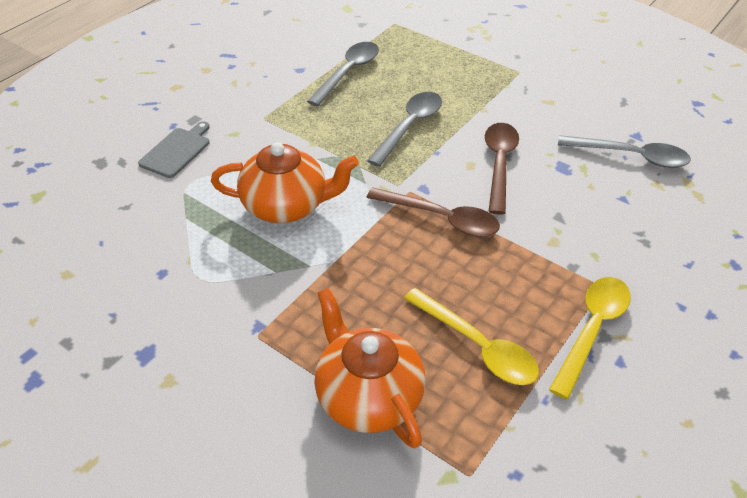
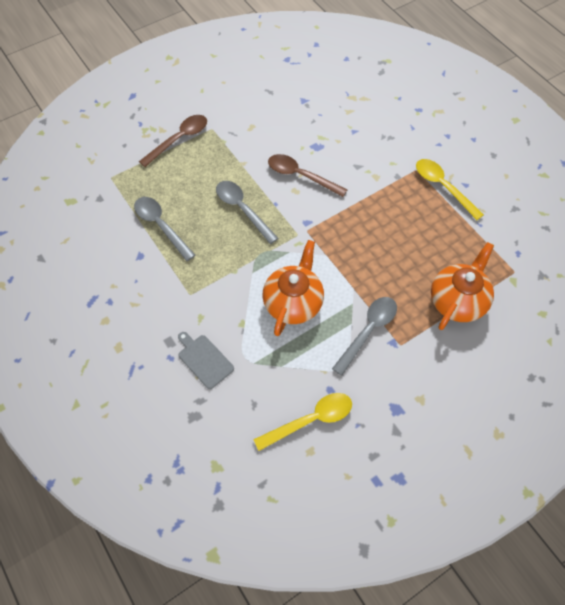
camera: 70 degrees left, 15 degrees up
orange teapot [314,288,426,448] -> orange teapot turned 135 degrees clockwise [431,242,494,330]
brown spoon [366,187,500,237] -> brown spoon moved to [139,115,207,167]
yellow spoon [404,288,539,385] -> yellow spoon moved to [253,393,352,451]
grey spoon [558,135,691,168] -> grey spoon moved to [332,297,397,376]

